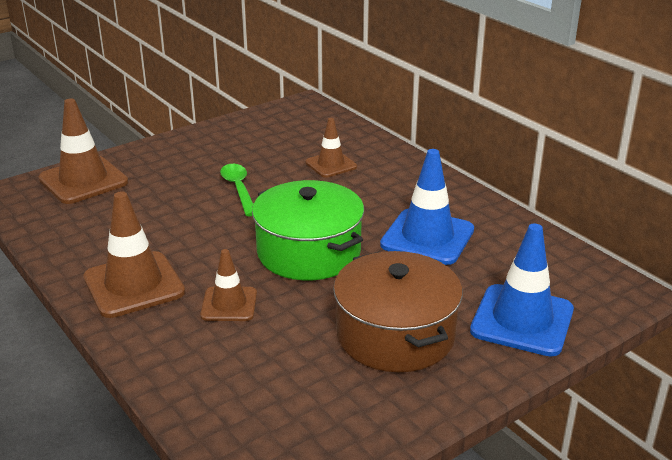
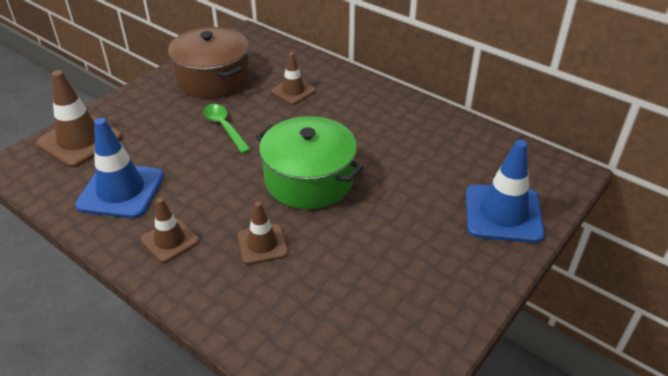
camera: 15 degrees left, 10 degrees up
brown traffic cone [83,191,185,318] -> brown traffic cone [140,198,199,263], size x0.60
brown pot [333,251,463,372] -> brown pot moved to [168,27,250,98]
blue traffic cone [380,149,474,265] -> blue traffic cone moved to [75,118,164,218]

